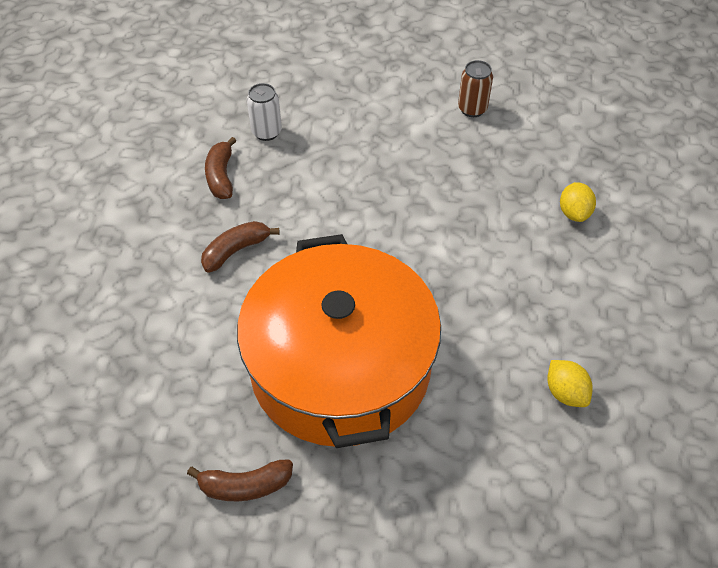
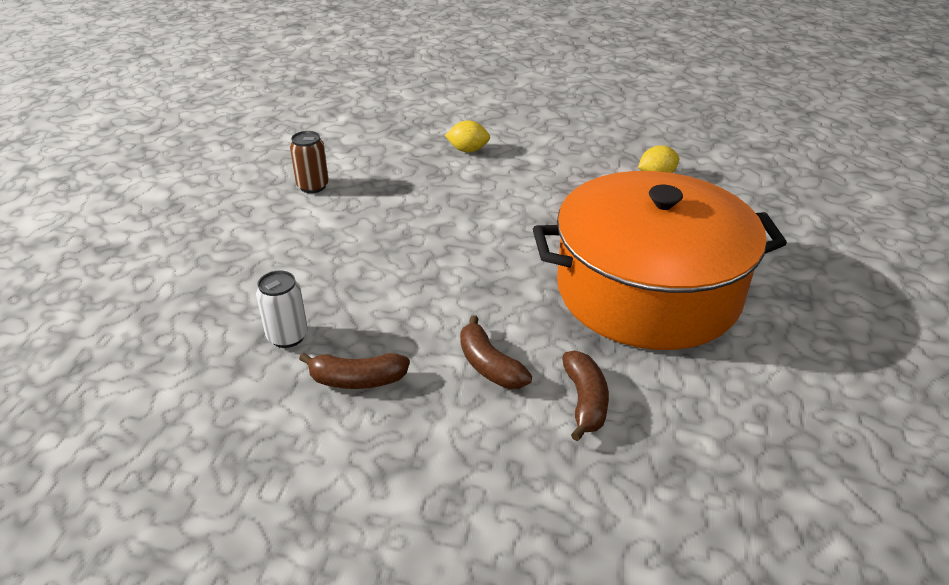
camera: 85 degrees left, 15 degrees down
brown banana [187,459,293,501] -> brown banana moved to [562,351,609,441]

